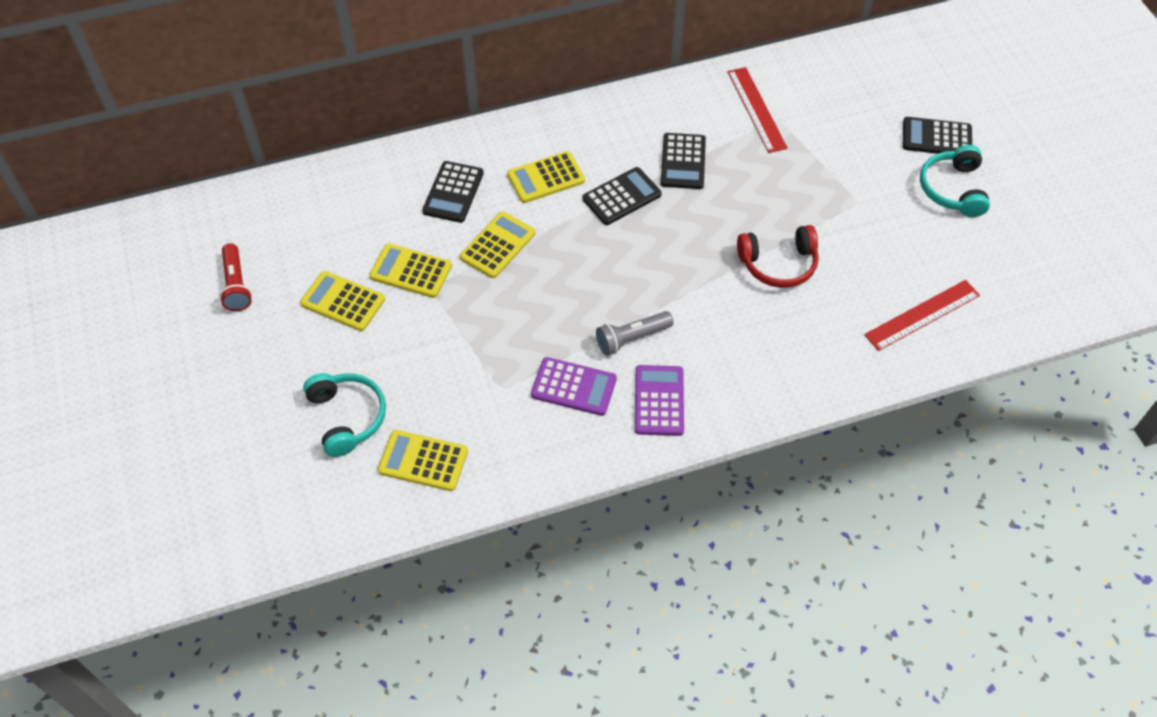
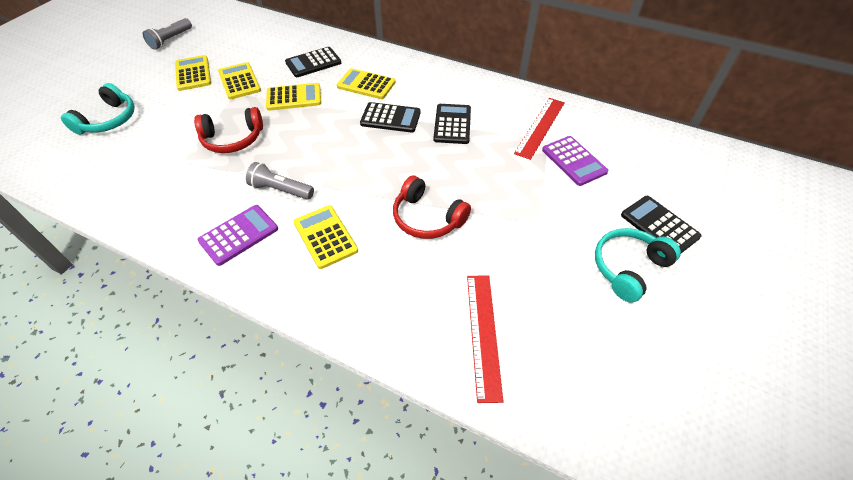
camera: 45 degrees right, 5 degrees down
red flashlight [220,243,252,311] -> grey flashlight [143,18,192,50]
yellow calculator [378,430,468,491] -> yellow calculator moved to [293,205,358,269]
purple calculator [531,357,617,416] -> purple calculator moved to [542,136,608,186]
black calculator [661,133,706,189] -> black calculator turned 135 degrees clockwise [433,104,471,144]
red ruler [864,280,980,351] -> red ruler turned 75 degrees clockwise [467,275,504,403]
none -> red headphones [194,107,263,153]

